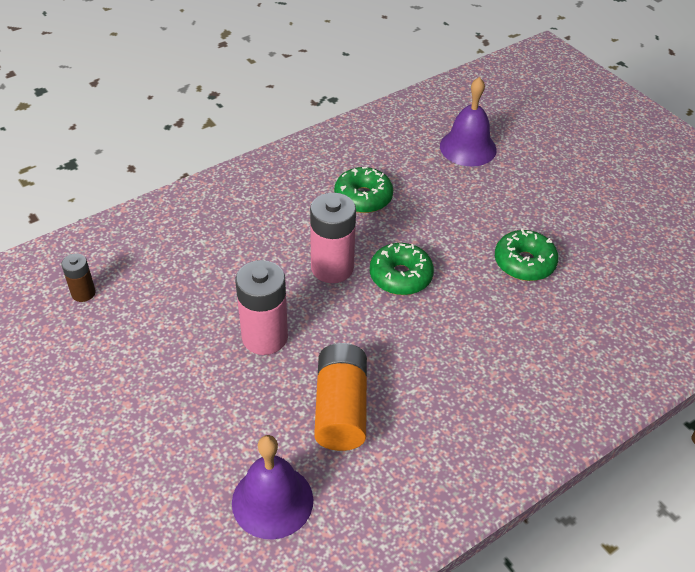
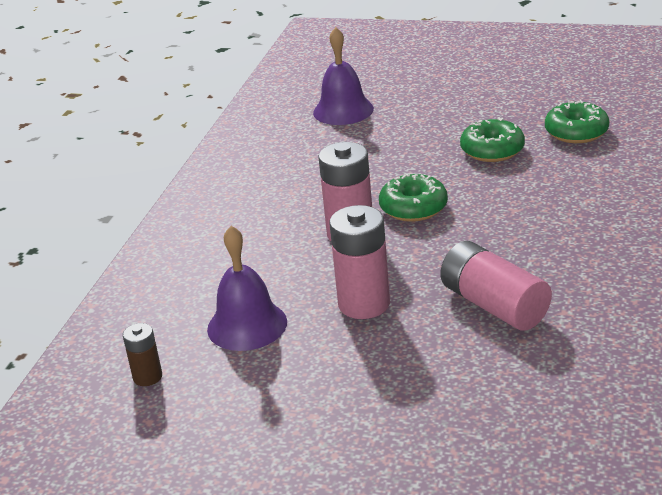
camera: 35 degrees left, 15 degrees down
purple bell [232,435,313,539] -> purple bell moved to [207,226,287,351]
orange battery [314,343,367,451] -> pink battery [440,241,552,331]
green donut [334,167,393,213] -> green donut moved to [545,100,609,143]

